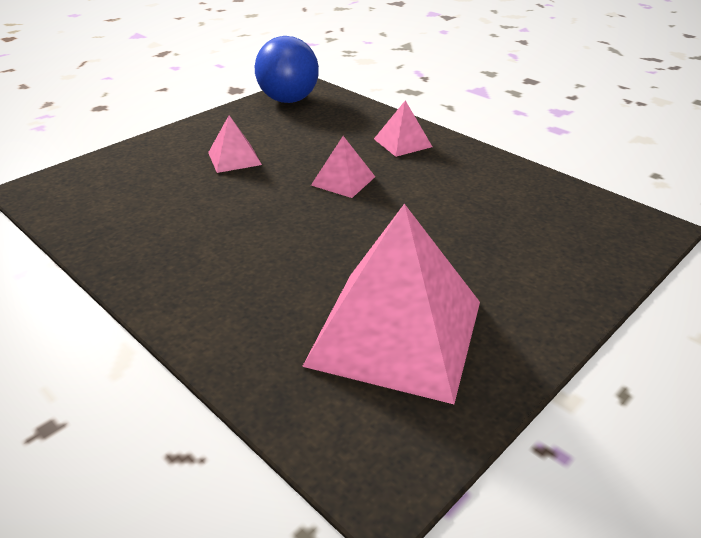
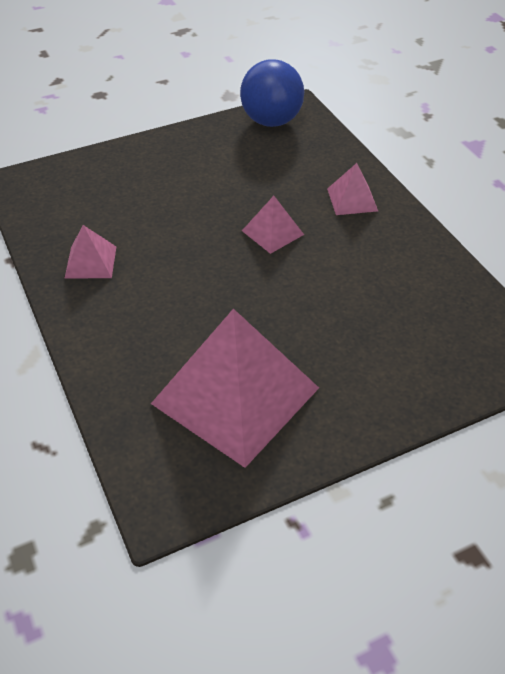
camera: 20 degrees right, 10 degrees up
pink pyramid [208,115,262,173] -> pink pyramid moved to [64,225,116,279]

